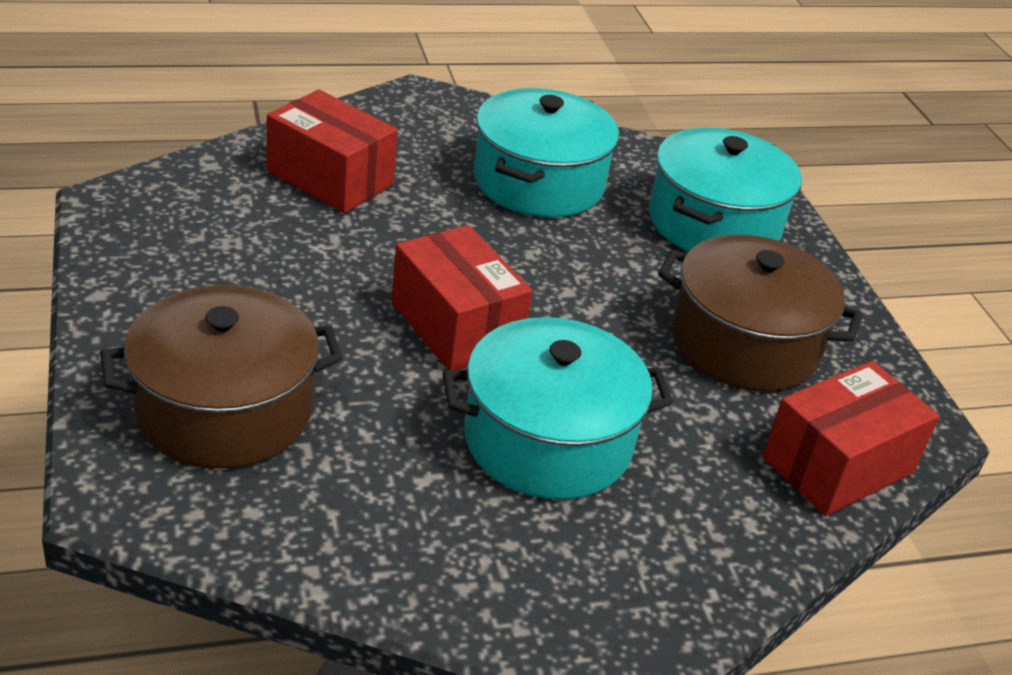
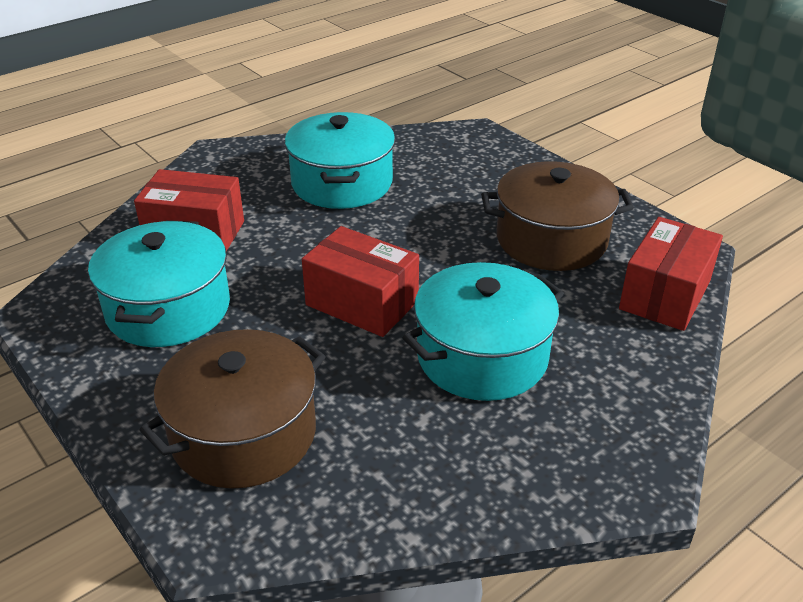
camera: 20 degrees left, 0 degrees up
turquoise pot [649,127,802,252] -> turquoise pot moved to [88,220,230,347]

